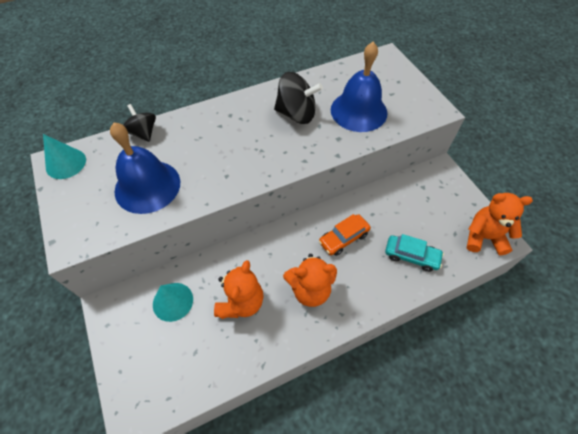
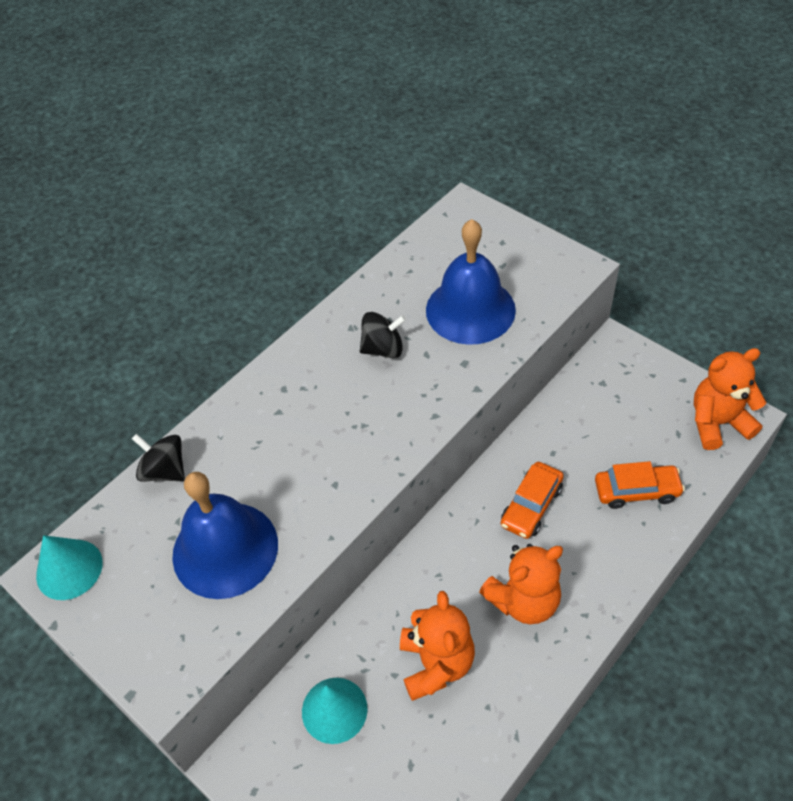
camera: 20 degrees left, 5 degrees down
black spinning top [274,72,323,124] -> black spinning top [360,312,406,358], size x0.65
turquoise car [385,234,444,272] -> orange car [595,461,685,509]

